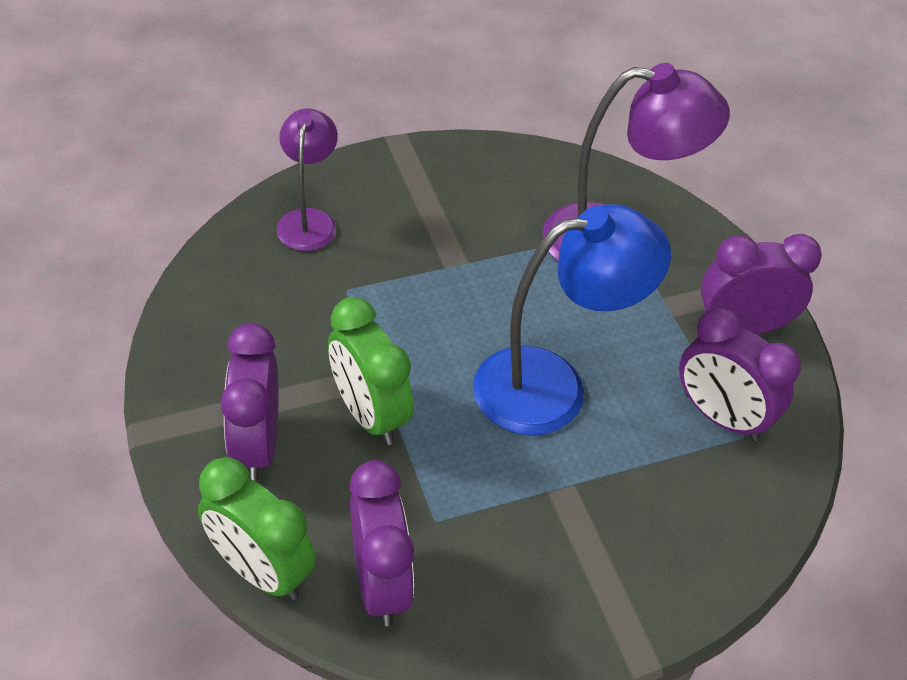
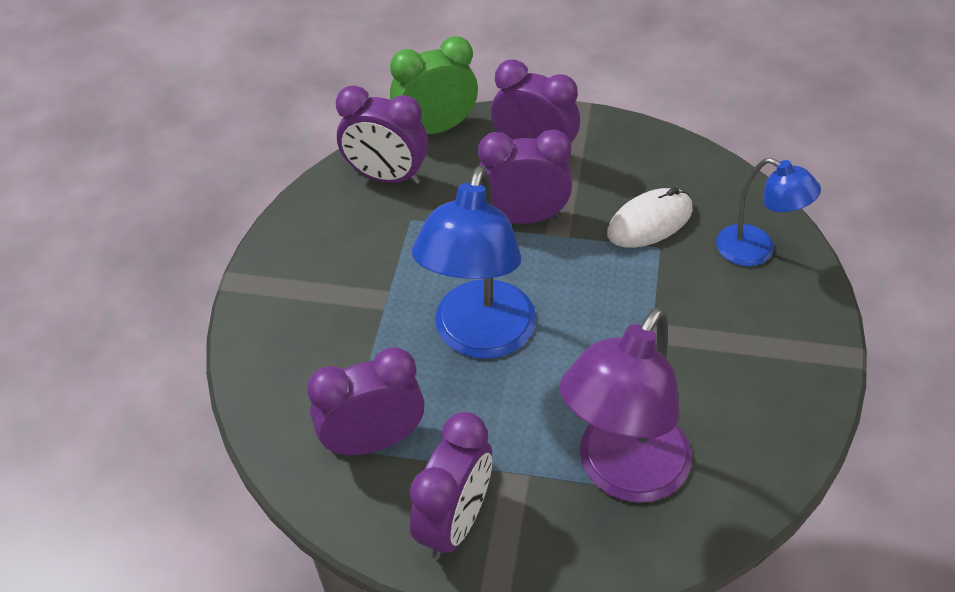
camera: 125 degrees right, 0 degrees up
purple lamp [276,108,338,251] -> blue lamp [716,158,821,266]
green clock [328,297,414,445] -> purple clock [478,129,572,224]
none -> white mouse [607,187,693,248]

